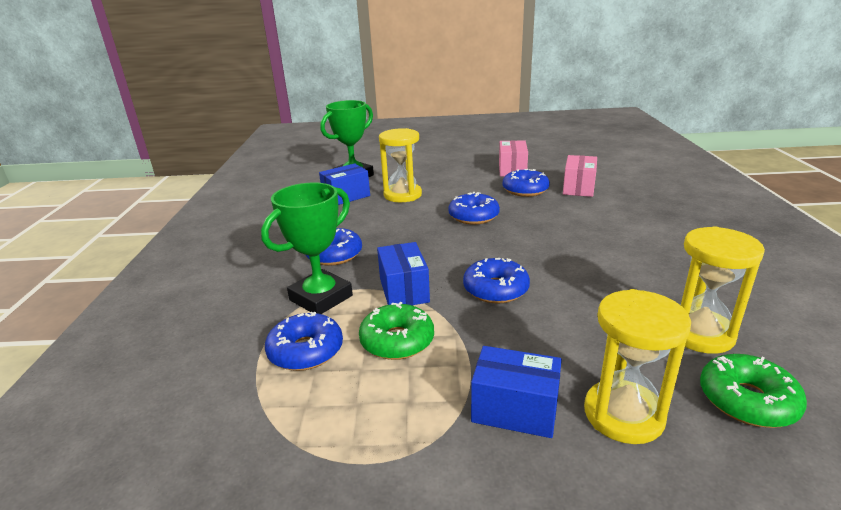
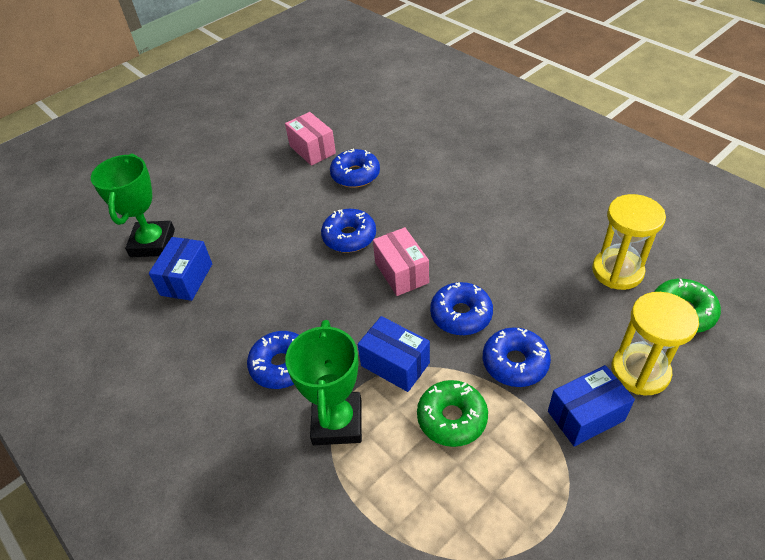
camera: 40 degrees left, 20 degrees up
blue donut [265,312,343,371] -> blue donut moved to [483,327,551,387]
yellow hourglass [379,128,422,202] -> none
pink box [563,155,597,197] -> pink box moved to [373,227,429,296]

